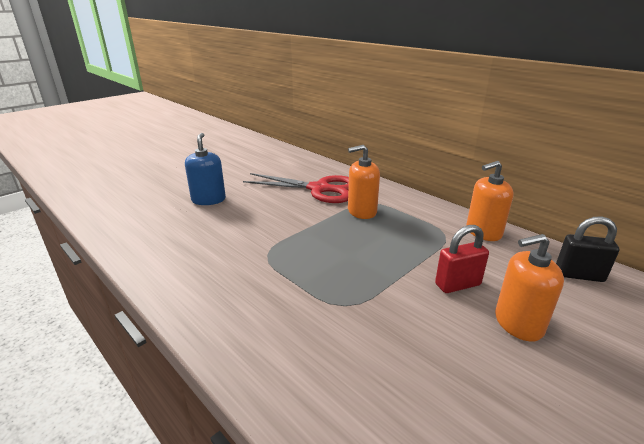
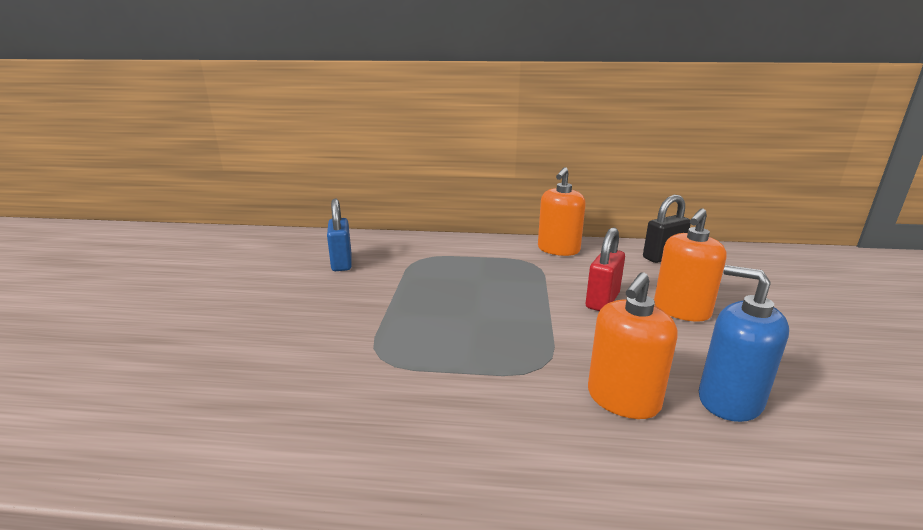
camera: 40 degrees left, 5 degrees down
blue soap dispenser [185,133,226,205] -> blue soap dispenser moved to [699,265,789,422]
red scissors [243,173,349,203] -> blue padlock [327,199,352,271]
orange soap dispenser [348,145,380,219] -> orange soap dispenser moved to [588,272,678,419]

